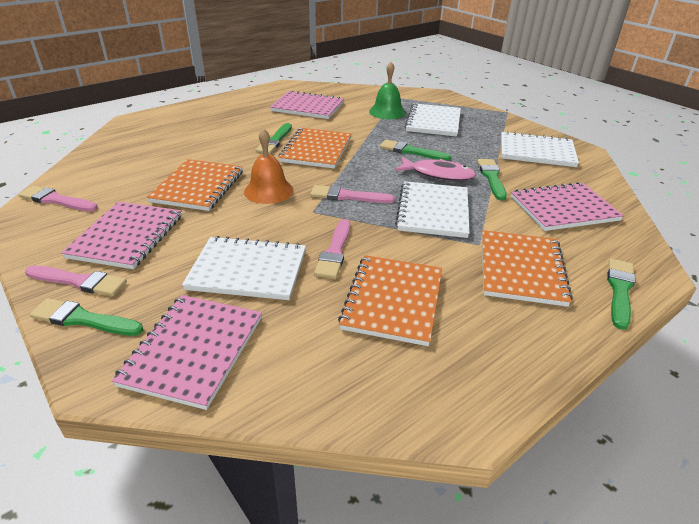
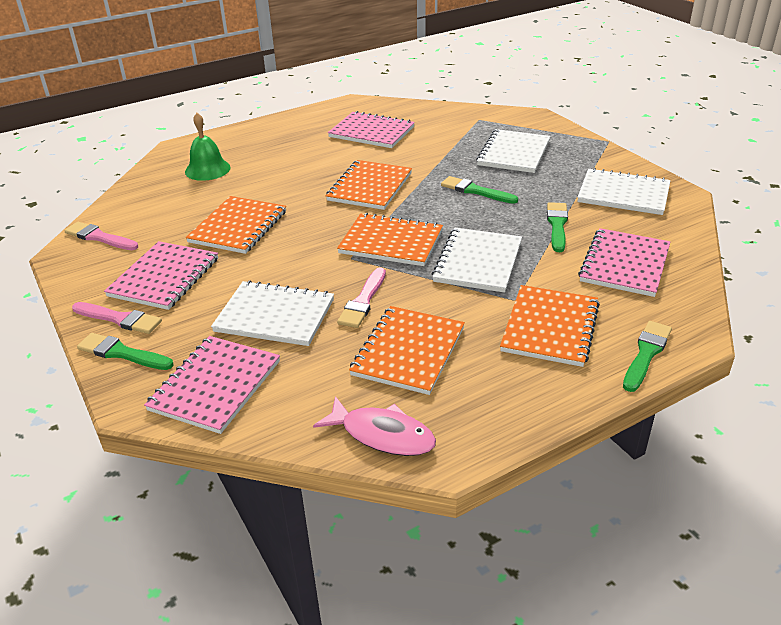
camera: 10 degrees right, 0 degrees up
orange bell [244,128,294,204] -> none
green brush [256,123,292,154] -> none
pink brush [310,185,395,203] -> orange notebook [337,213,443,266]
green bell [369,62,406,119] -> green bell moved to [185,113,231,181]
pink fish [395,157,476,181] -> pink fish moved to [313,396,436,456]
pink notebook [511,182,624,231] -> pink notebook turned 60 degrees counterclockwise [578,228,670,297]

